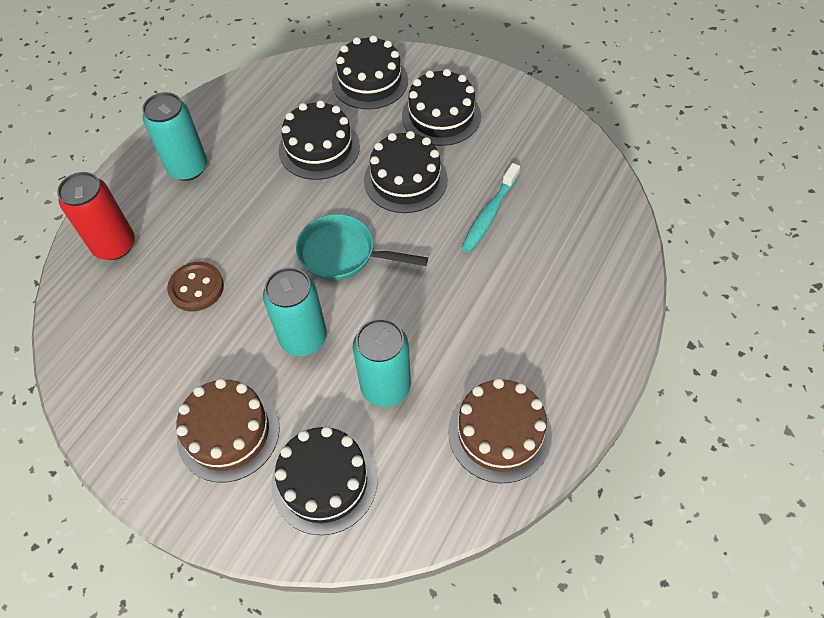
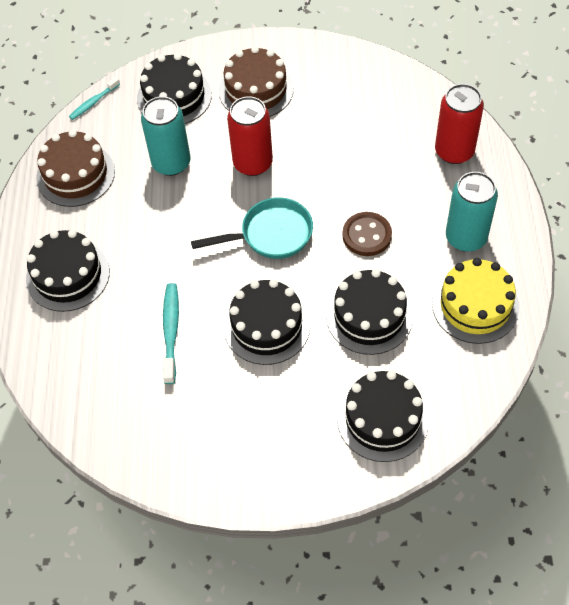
camera: 150 degrees right, 0 degrees up
brown button [167,262,224,311] -> brown button moved to [342,212,392,256]
turquoise can [263,267,327,356] -> red can [227,96,273,176]
black cake [402,69,481,146] -> black cake moved to [26,230,110,312]
none -> turquoise toothbrush [69,77,120,120]
none -> yellow cake [432,258,519,344]

